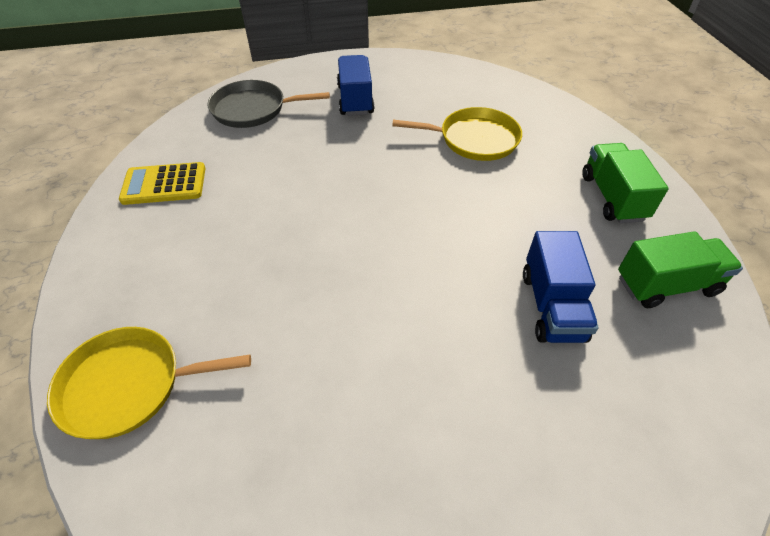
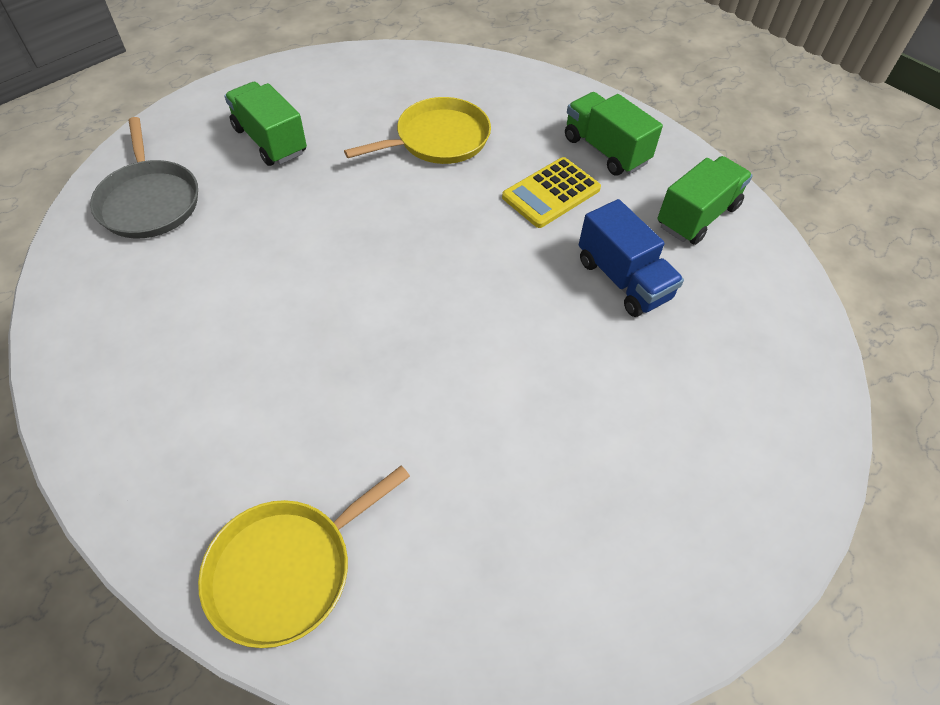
camera: 35 degrees left, 5 degrees up
yellow calculator [119,162,206,205] -> yellow calculator moved to [502,157,601,228]
grey pan [207,80,330,128] -> grey pan turned 75 degrees counterclockwise [90,117,198,239]
blue truck [337,55,375,116] -> green truck [224,82,307,166]

